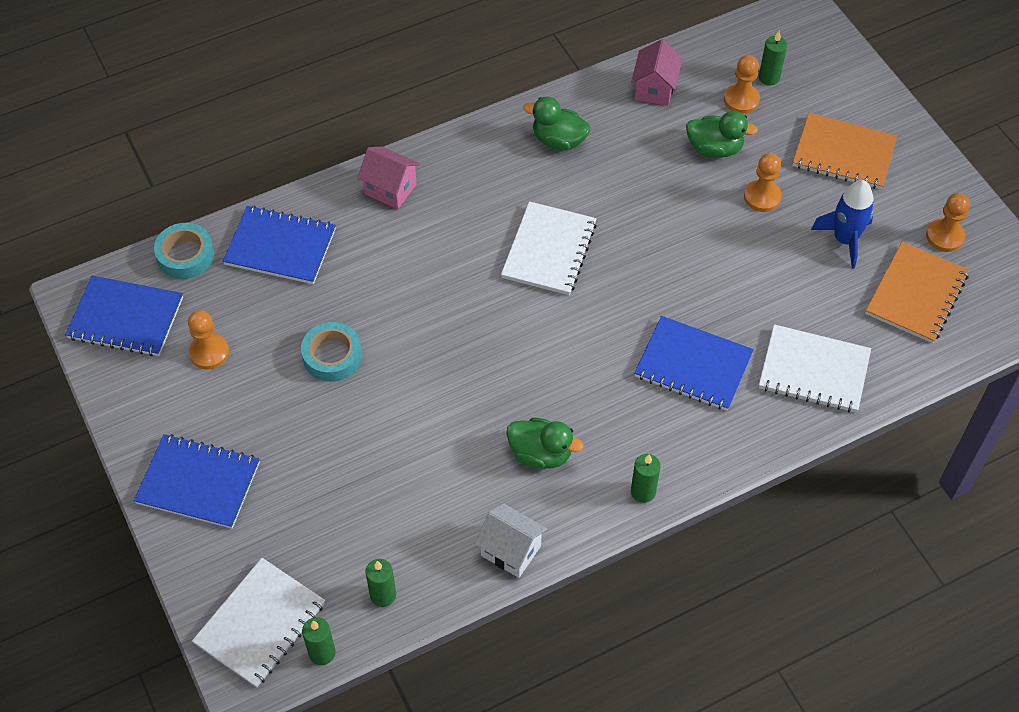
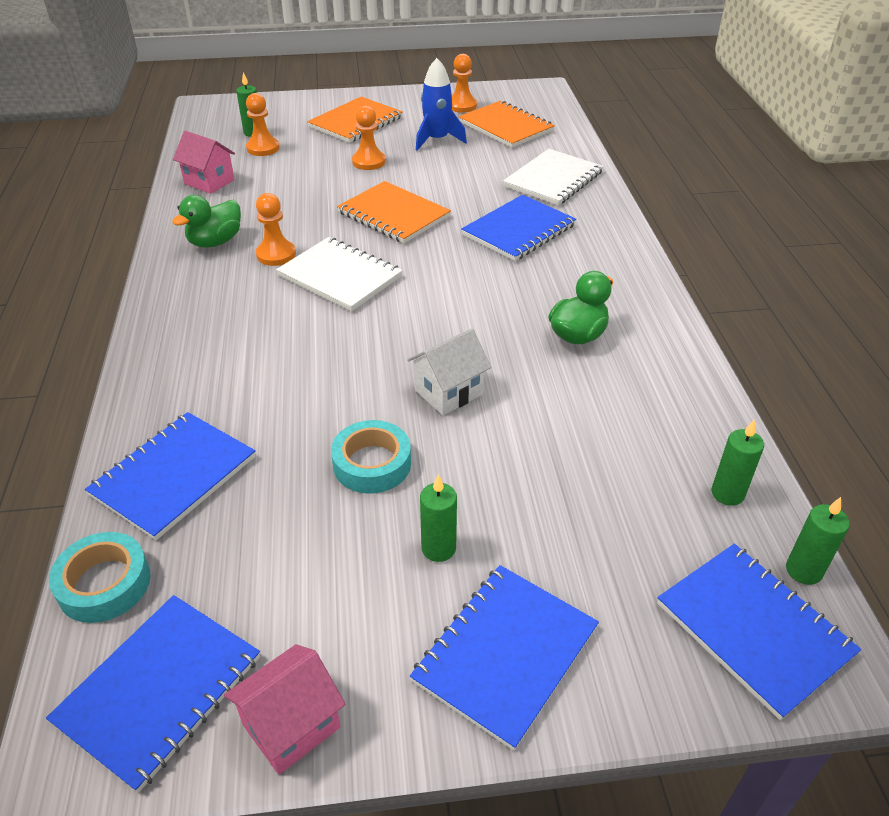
camera: 70 degrees left, 15 degrees down
orange pawn [188,310,229,370] -> orange pawn moved to [256,193,296,266]
white notebook [192,558,325,688] -> blue notebook [657,544,861,720]
pink house [357,146,420,209] -> pink house moved to [224,644,346,775]
white house [475,503,547,578] -> white house moved to [407,328,491,415]
green candle [631,454,661,503] -> green candle moved to [420,475,457,562]
green duck [686,111,758,158] -> none
none -> orange notebook [337,181,451,243]

